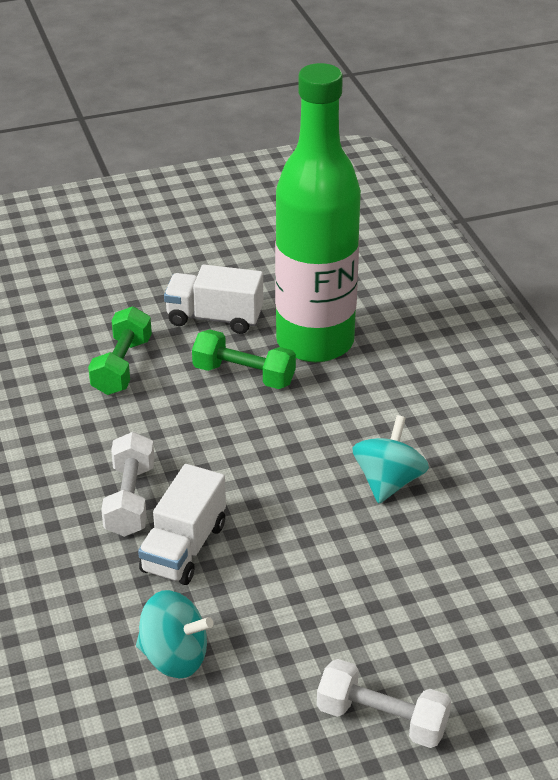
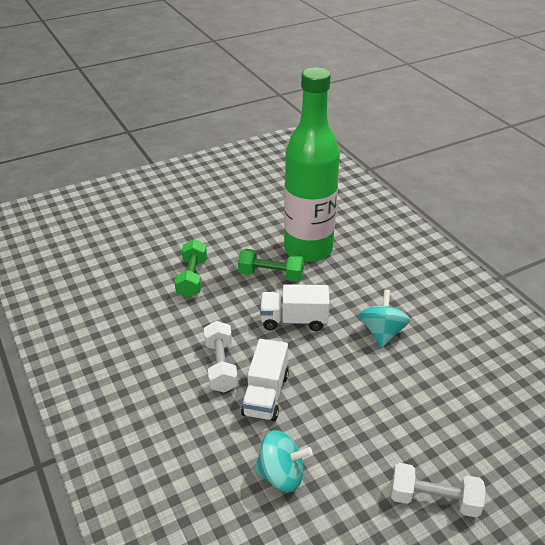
camera: 10 degrees left, 0 degrees up
white truck [164,264,263,334] -> white truck moved to [260,284,330,331]

